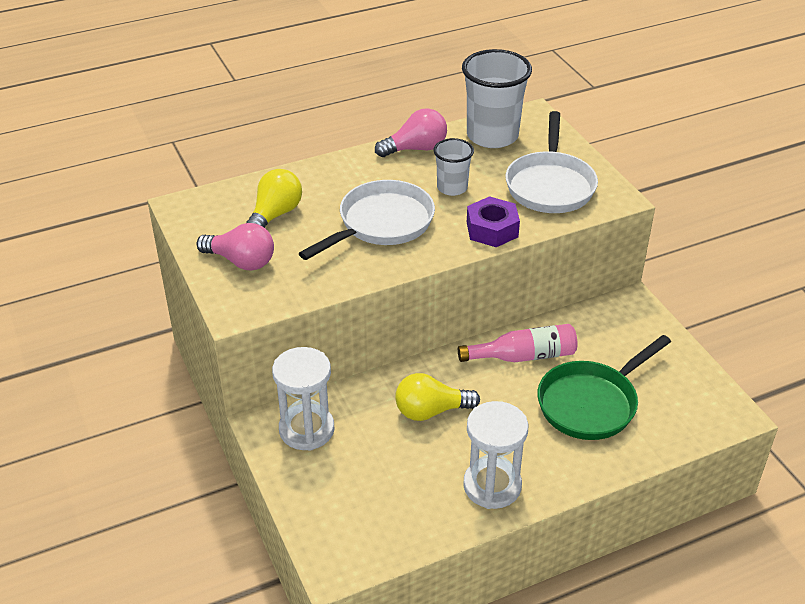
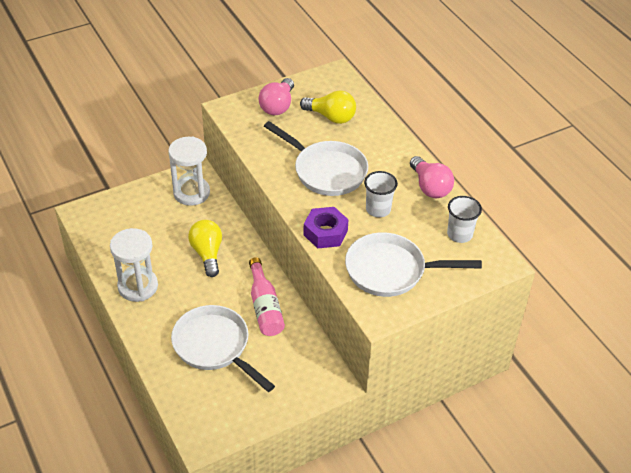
camera: 85 degrees right, 5 degrees up
white cup [462,49,532,148] -> white cup [447,196,482,243], size x0.56
green pan [538,335,671,440] -> white pan [171,305,275,392]

